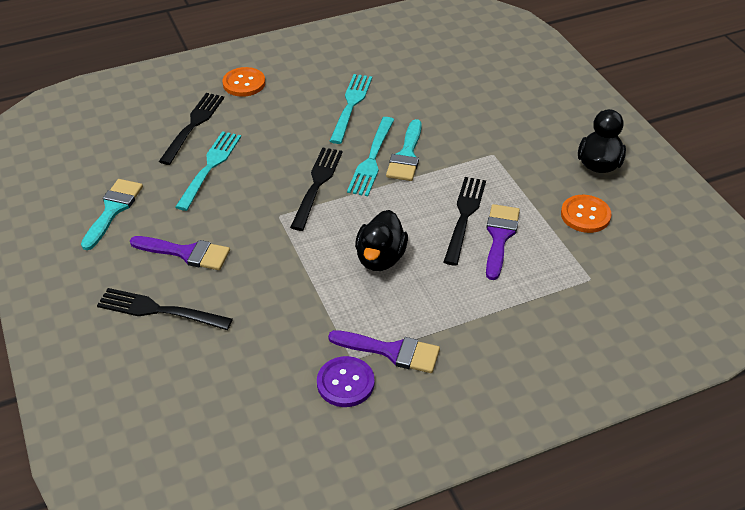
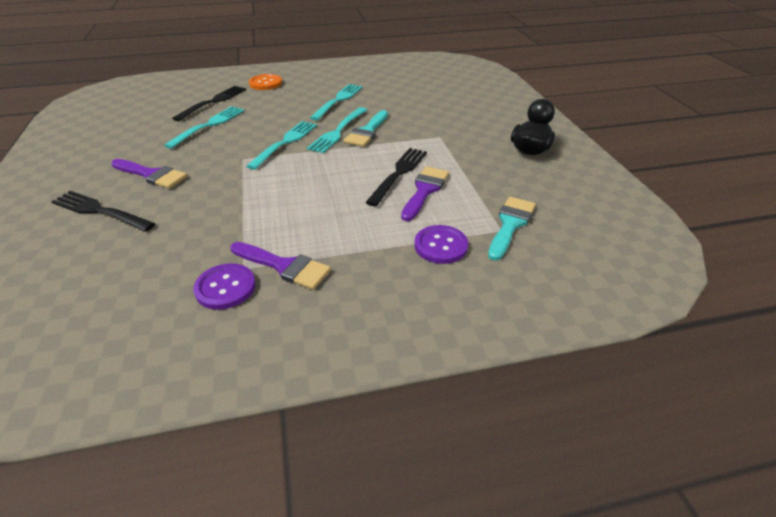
camera: 10 degrees right, 5 degrees down
turquoise brush [81,179,143,250] -> turquoise brush moved to [488,197,536,261]
black fork [290,147,343,231] -> turquoise fork [246,121,317,170]
black duck [355,210,408,271] -> none
orange button [561,195,611,233] -> none
none -> purple button [415,225,468,264]

